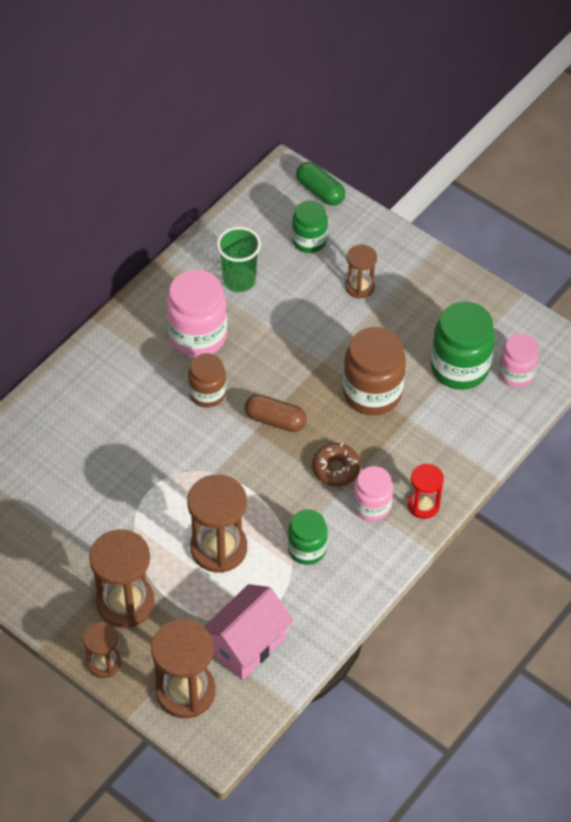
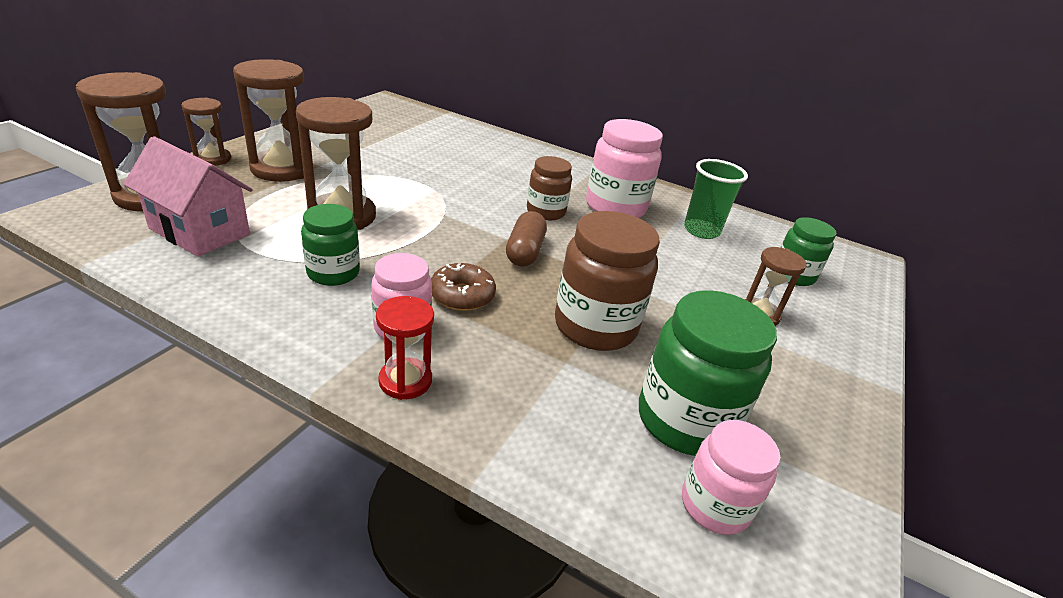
camera: 75 degrees right, 20 degrees down
green capsule [296,162,345,206] -> none

